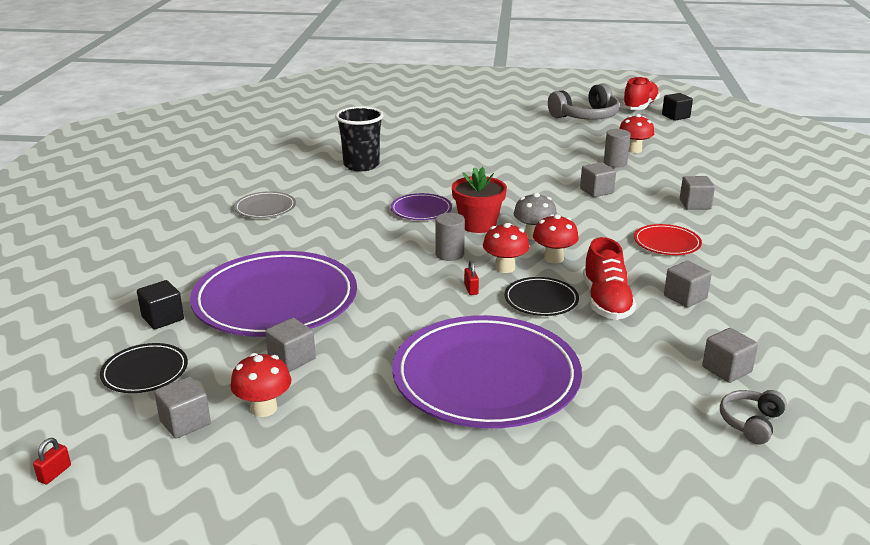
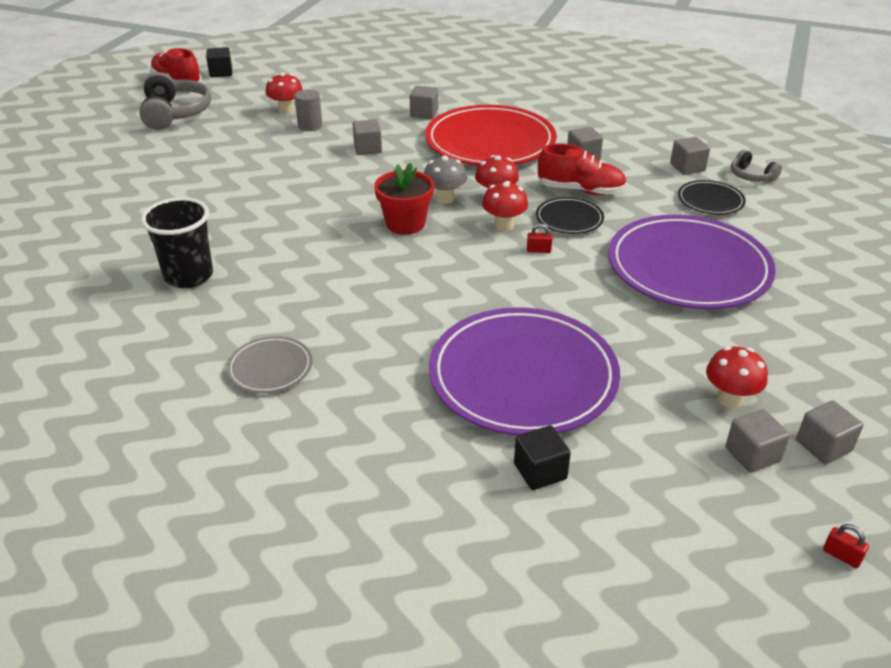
camera: 75 degrees left, 10 degrees up
black plate [100,343,188,393] -> black plate moved to [678,180,746,215]
grey cube [265,318,316,372] -> grey cube moved to [796,400,864,464]
purple plate [391,193,452,220] -> none
grey cylinder [435,213,465,261] -> none
red plate [634,224,702,255] -> red plate [425,105,556,166], size x2.20

